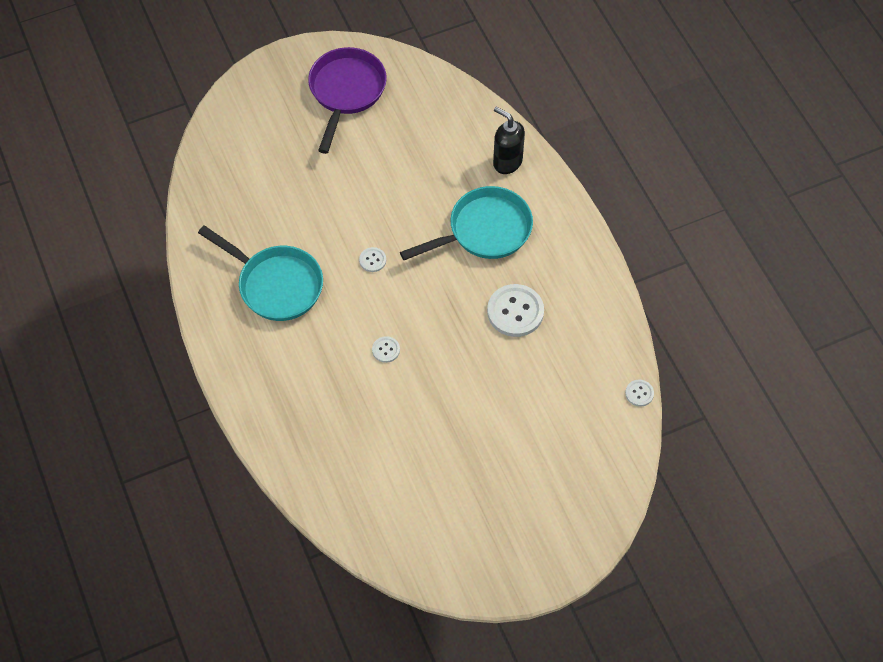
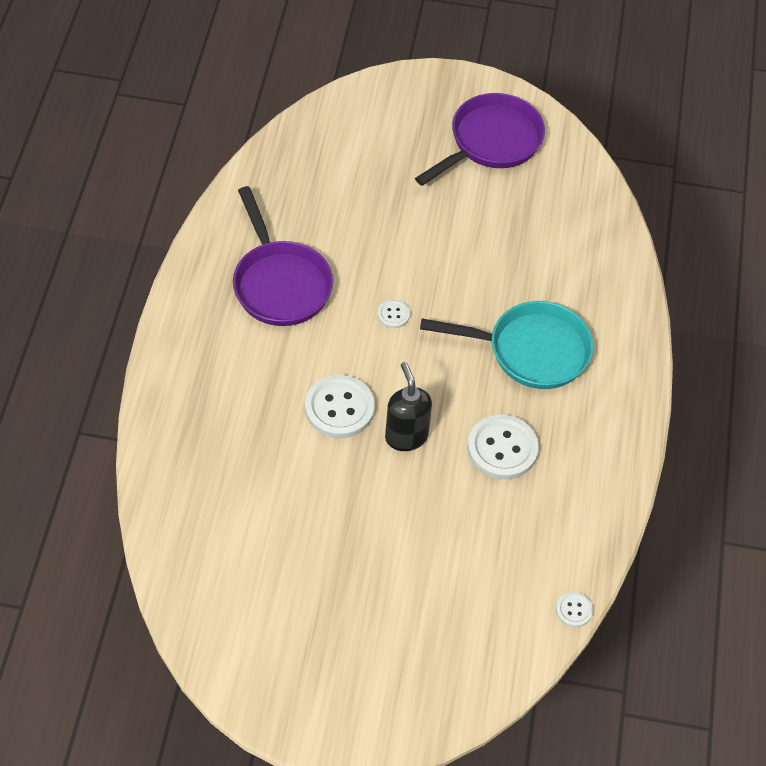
camera: 30 degrees right, 5 degrees down
turquoise pan [198,225,323,321] -> purple pan [233,186,333,326]
white button [372,336,400,363] -> white button [305,375,375,438], size x2.06
black soap dispenser [493,107,525,174] -> black soap dispenser moved to [385,362,432,451]

